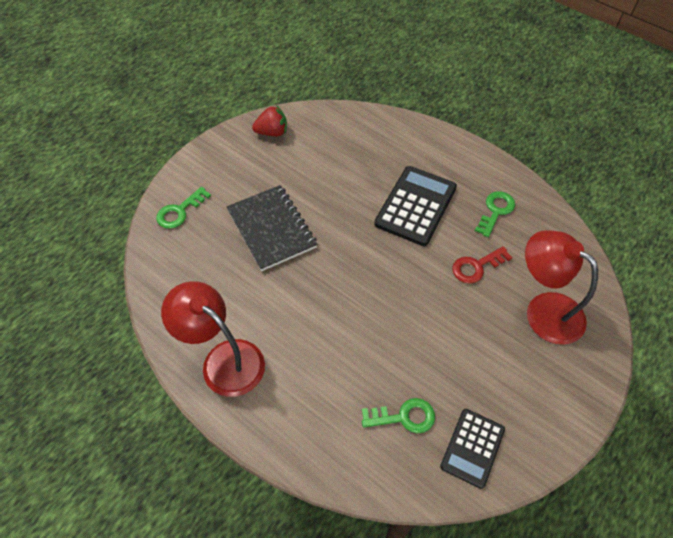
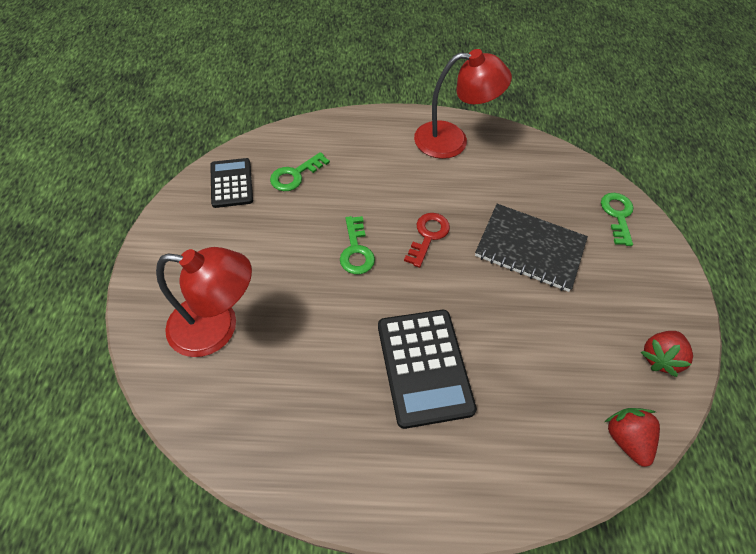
camera: 140 degrees right, 0 degrees up
red key [452,246,512,284] -> red key moved to [404,213,450,268]
green key [475,191,515,237] -> green key moved to [340,216,375,274]
none -> red strawberry [605,408,660,467]

